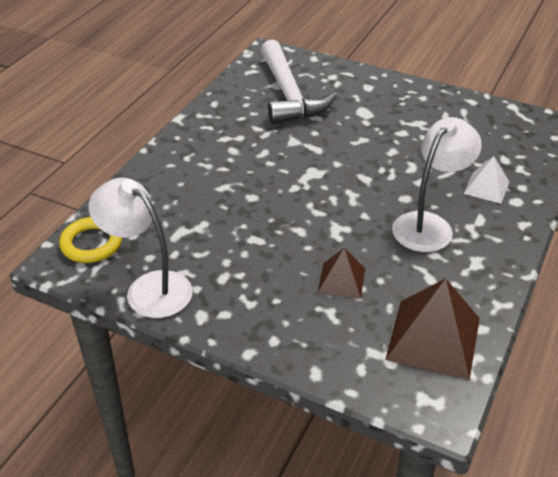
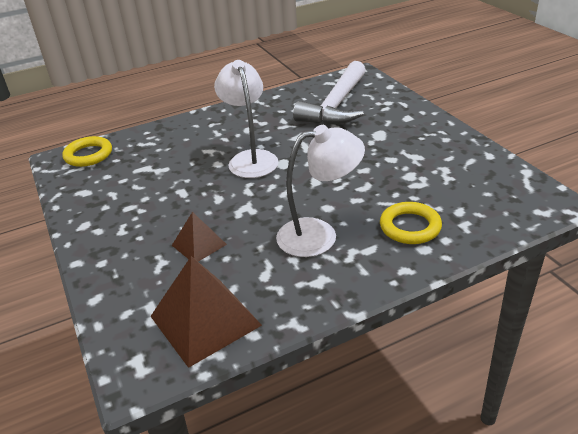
camera: 40 degrees right, 5 degrees down
white lamp [89,178,193,318] -> white lamp moved to [214,60,279,178]
white pyramid [464,156,509,204] -> yellow ring [380,202,442,244]

